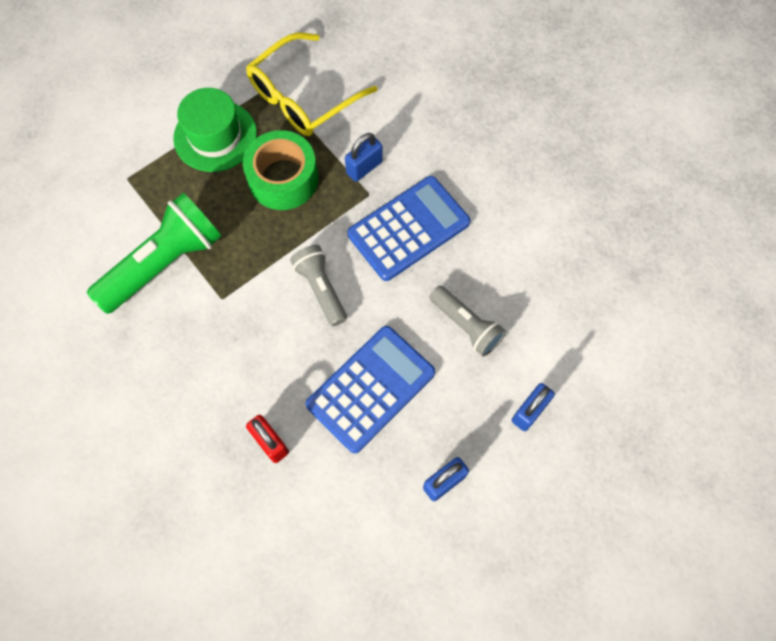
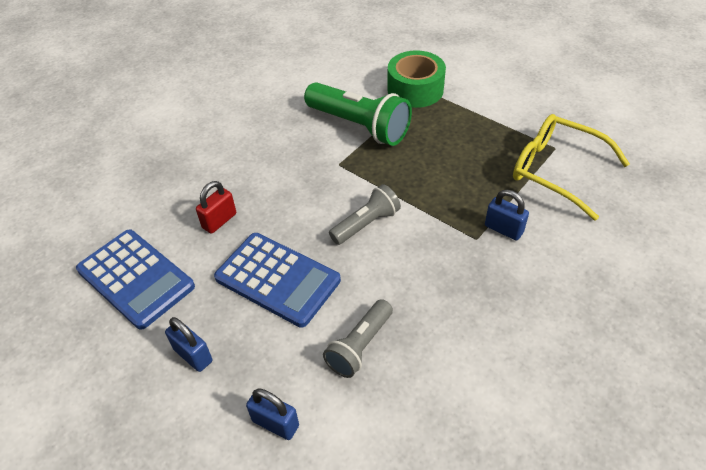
camera: 80 degrees right, 20 degrees down
green hat [173,88,257,172] -> none
green tape [243,130,318,210] -> green tape moved to [387,50,446,108]
blue calculator [347,176,470,281] -> blue calculator moved to [76,229,195,330]

